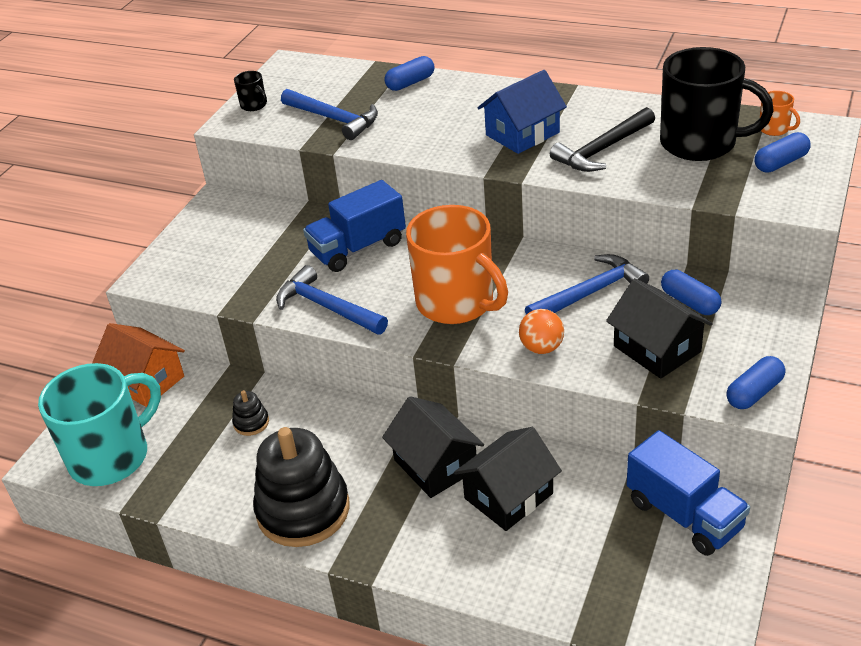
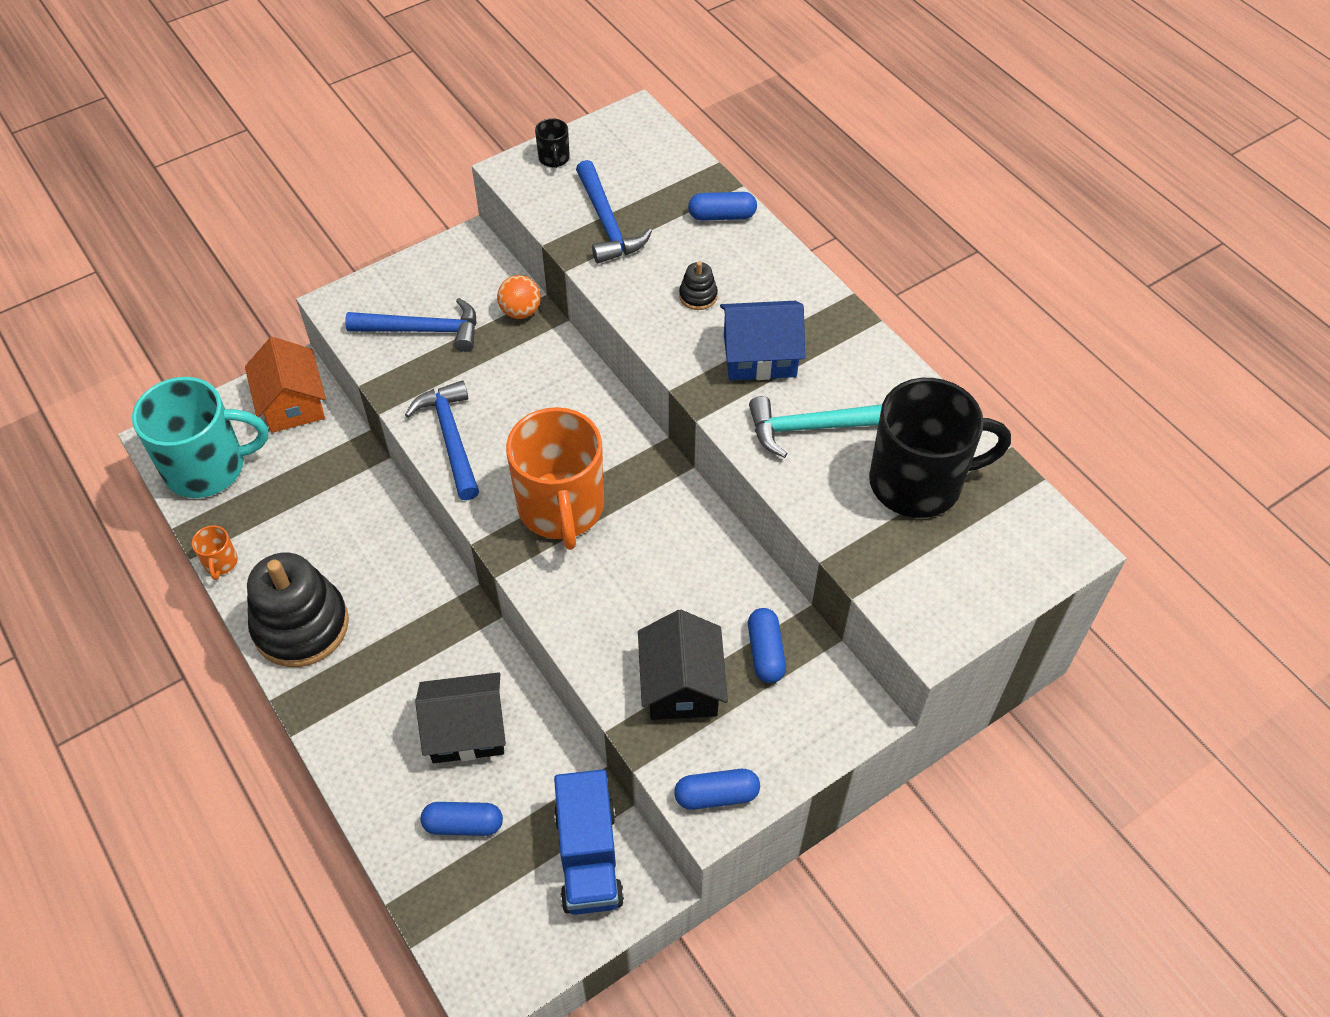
camera: 30 degrees right, 15 degrees up
black stacking toy [232,390,269,436] -> black stacking toy moved to [679,261,718,310]
blue truck [303,180,406,272] -> none
black house [382,396,484,498] -> none
orange ball [519,309,564,354] -> orange ball moved to [497,275,541,319]
blue hammer [525,254,649,315] -> blue hammer moved to [345,298,477,352]
black hammer [550,107,655,172] -> turquoise hammer [749,396,882,458]
black mug [660,47,774,161] -> black mug turned 60 degrees counterclockwise [869,378,1011,518]
blue capsule [755,132,811,172] -> blue capsule moved to [421,802,503,836]
orange mug [760,91,800,136] -> orange mug moved to [192,526,238,580]

